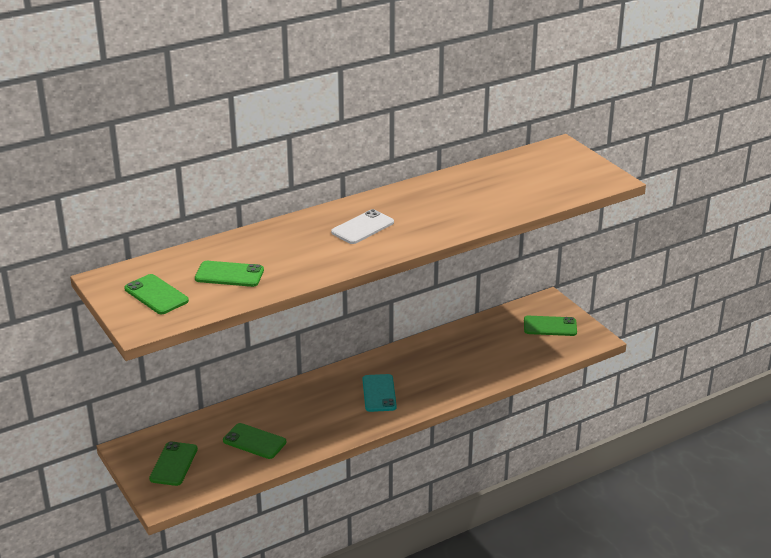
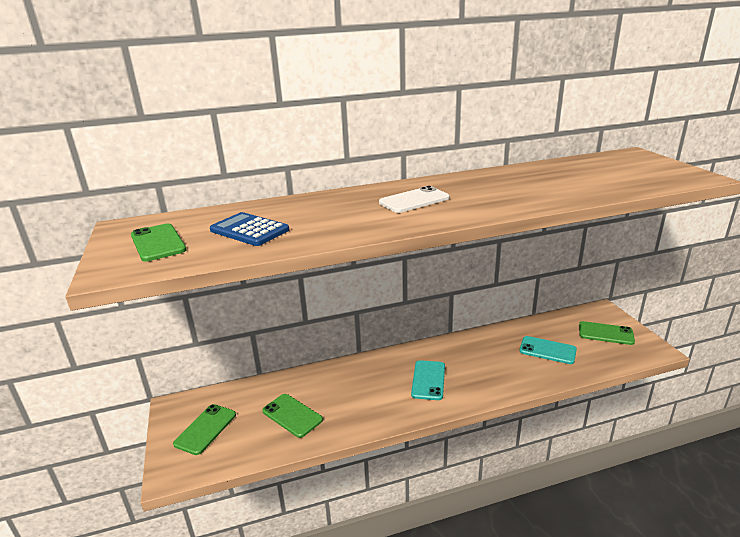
camera: 15 degrees right, 5 degrees down
green phone [195,261,264,287] -> blue calculator [210,212,289,246]
none -> turquoise phone [519,336,577,364]

